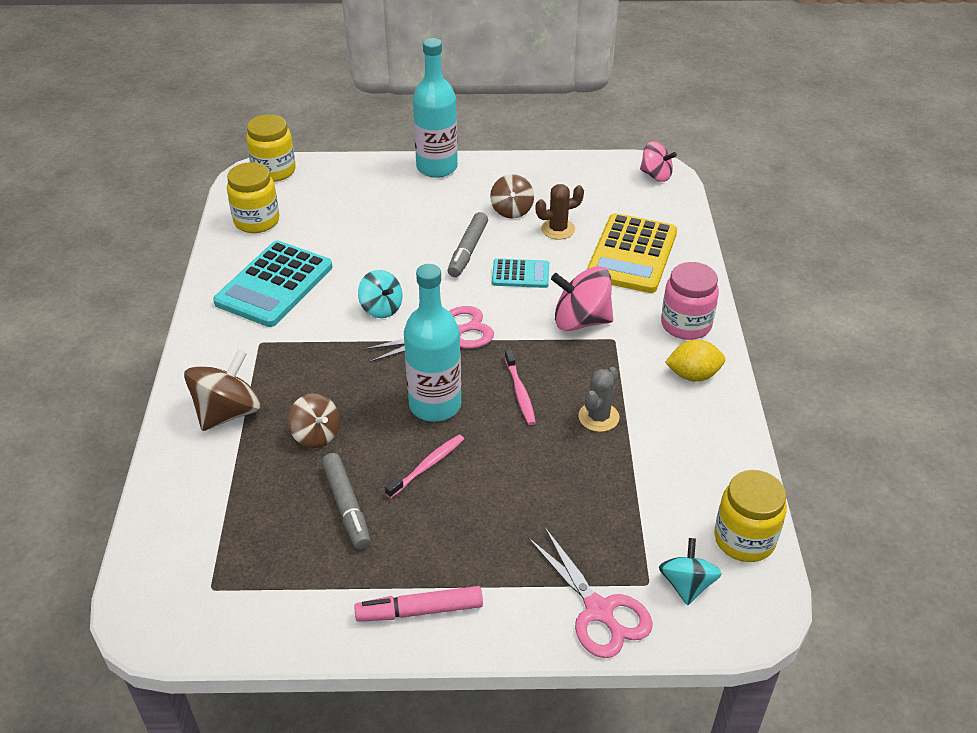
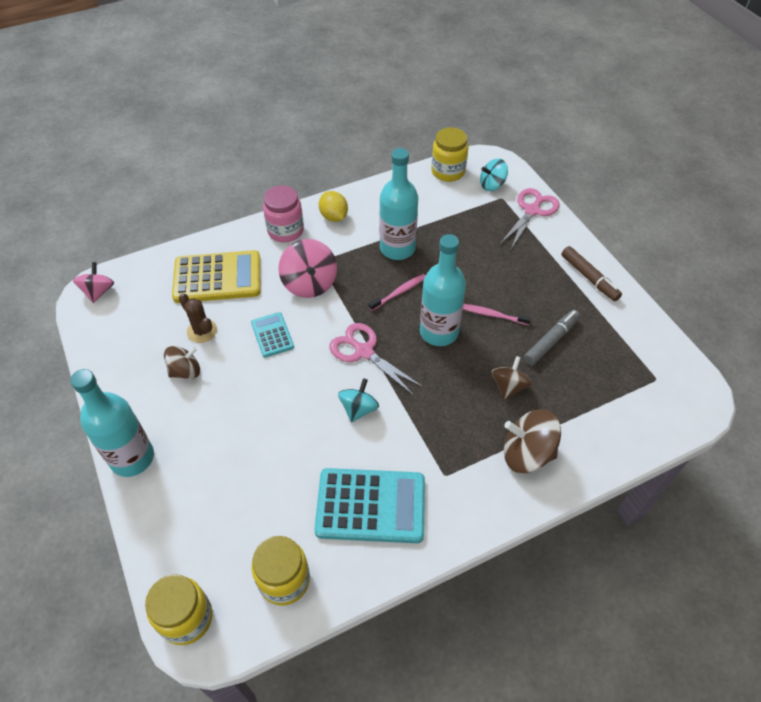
camera: 115 degrees left, 10 degrees up
pink marker [354,586,483,622] -> brown marker [561,246,622,301]
grey marker [448,212,488,277] -> none
grey cactus [578,367,619,432] -> turquoise bottle [379,148,418,260]

